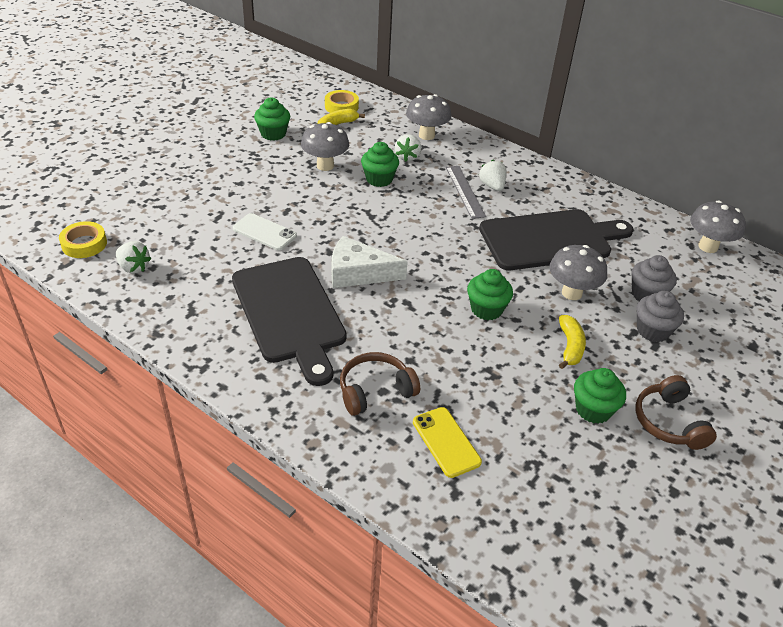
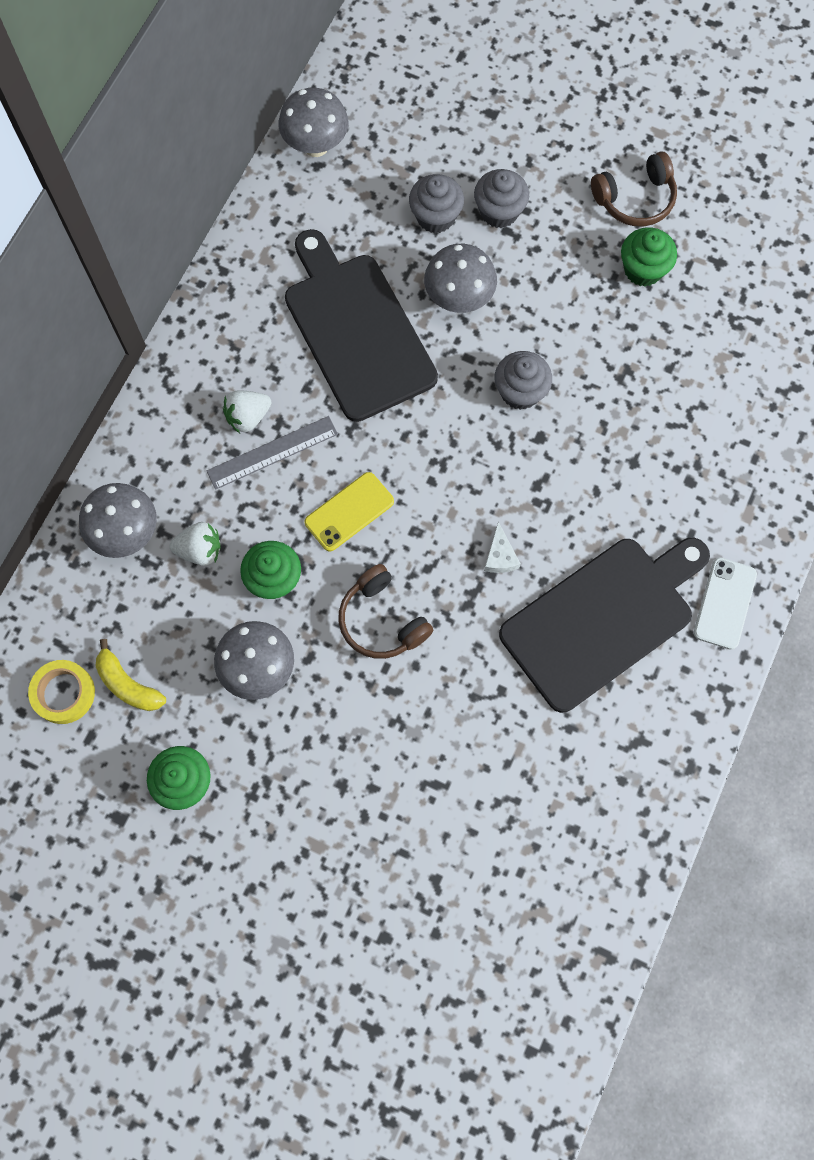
camera: 100 degrees left, 30 degrees up
yellow tape [59,221,107,258] -> none
white strawberry [116,241,151,274] -> none
white phone [233,213,297,250] -> white phone moved to [694,557,757,650]
white cheese [332,236,408,288] -> white cheese [484,522,521,573], size x0.49
brown headphones [340,352,420,416] -> brown headphones moved to [338,564,433,659]
yellow phone [413,407,482,478] -> yellow phone moved to [305,472,394,551]
green cupcake [467,269,513,320] -> grey cupcake [495,351,552,410]
yellow banana [559,315,586,369] -> none

